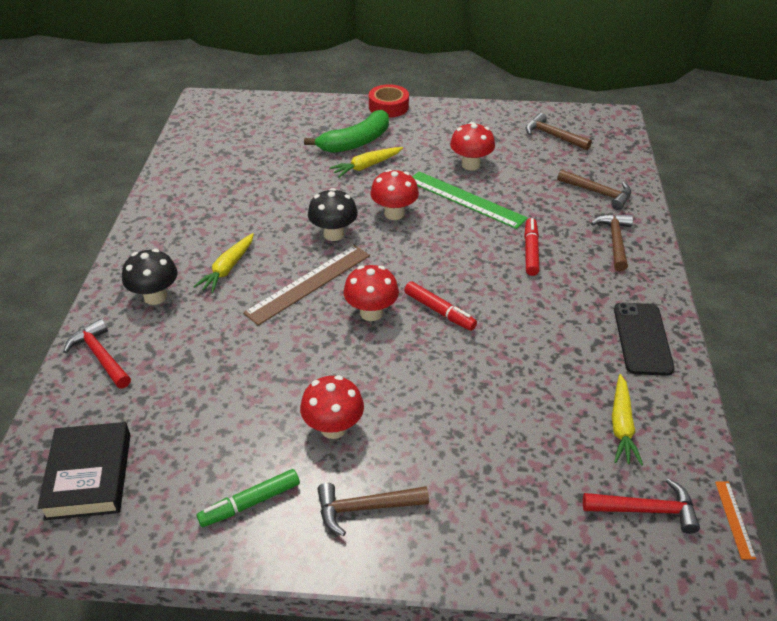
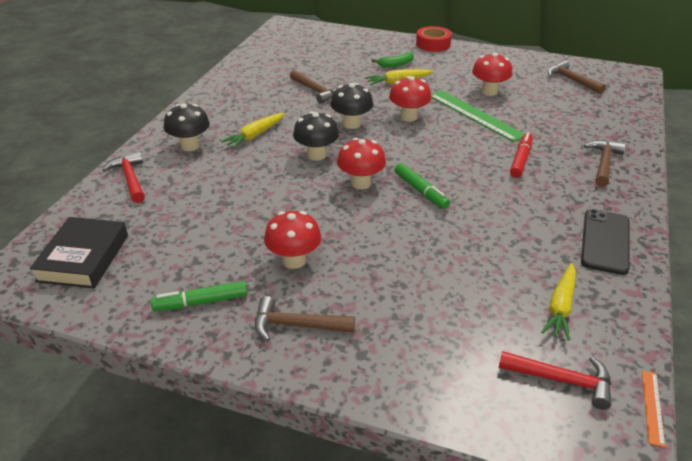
camera: 15 degrees right, 5 degrees down
brown ruler [243,245,370,325] -> black mushroom [293,111,339,161]
green banana [304,110,389,153] -> green banana [372,52,414,68], size x0.54
red marker [404,281,477,331] -> green marker [395,163,450,209]
brown hammer [557,169,631,210] -> brown hammer moved to [290,70,340,104]

